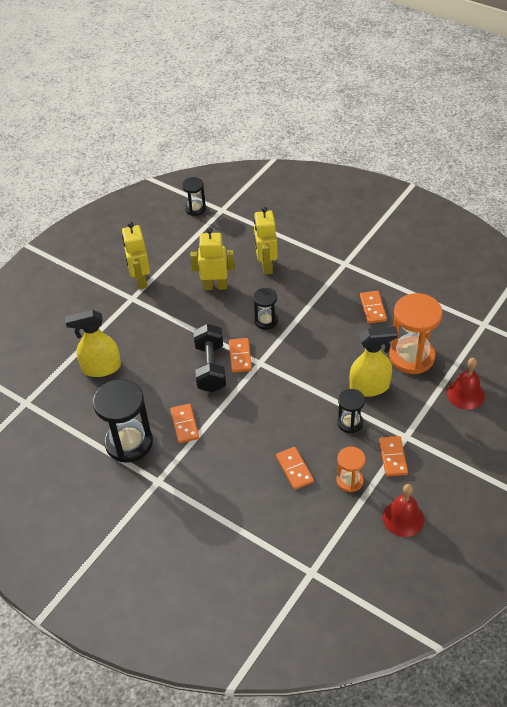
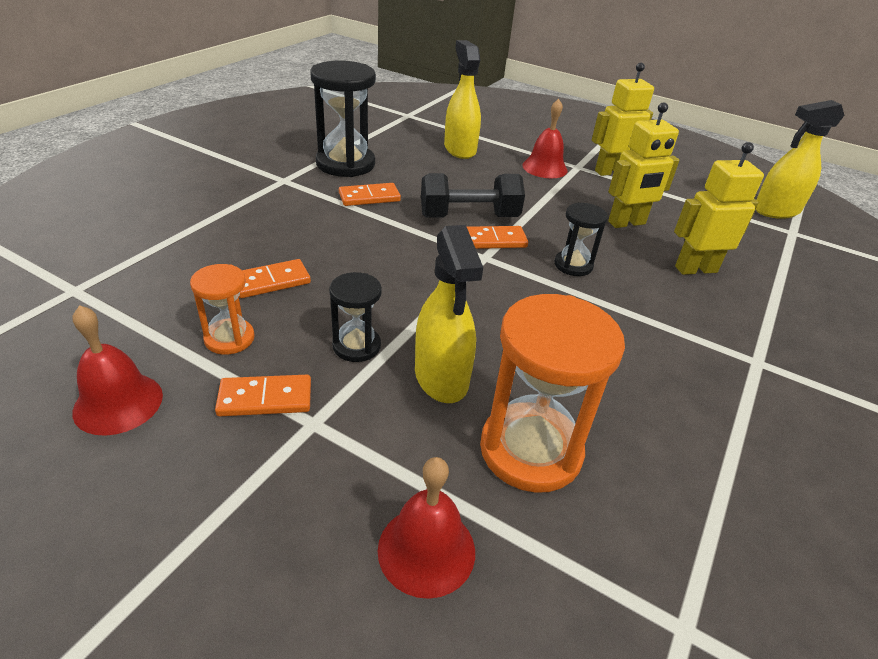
camera: 80 degrees right, 10 degrees down
black hourglass [182,177,206,216] -> yellow spray bottle [756,100,844,219]
yellow robot [190,228,235,290] -> yellow robot turned 75 degrees clockwise [608,102,679,228]
orange domino [360,291,387,323] -> none
none -> red bell [522,99,568,178]

